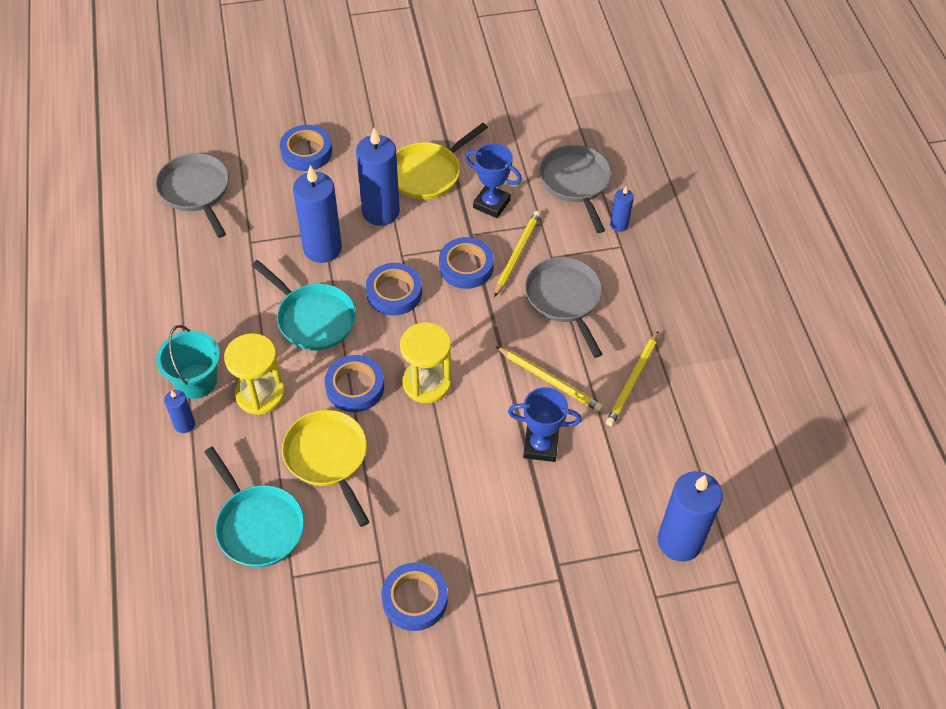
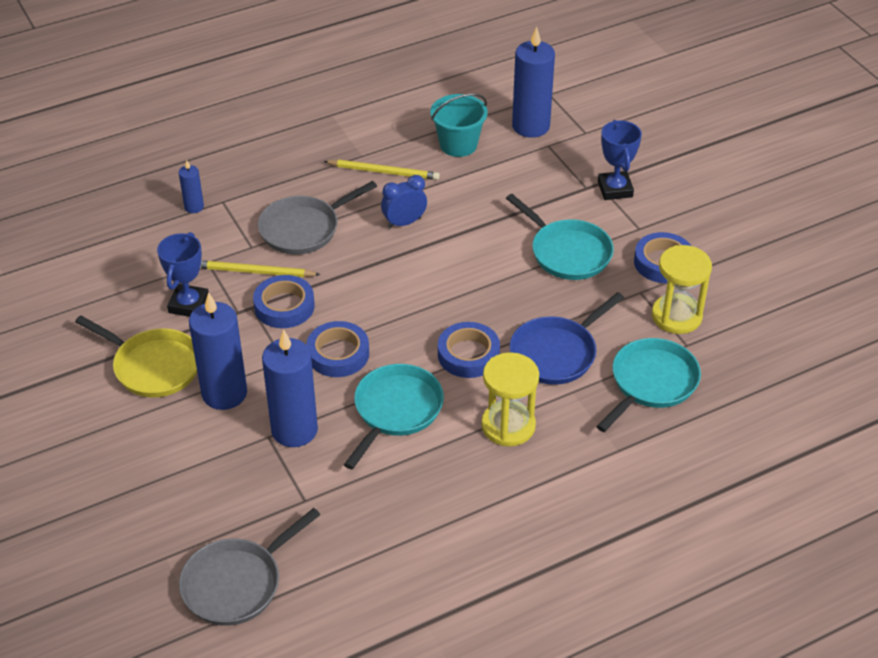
camera: 105 degrees left, 10 degrees down
turquoise bucket [156,325,220,399] -> turquoise bucket moved to [430,93,488,157]
blue candle [164,390,195,433] -> none
blue tape [280,125,332,171] -> none
yellow pan [282,410,369,527] -> blue pan [510,292,624,385]
yellow hourglass [400,322,451,403] -> yellow hourglass moved to [652,245,712,334]
yellow pencil [496,347,603,411] -> blue clock [381,175,427,228]
blue trophy [508,387,582,462] -> blue trophy moved to [598,120,642,200]
grey pan [539,145,611,233] -> none
none -> turquoise pan [506,194,614,280]

